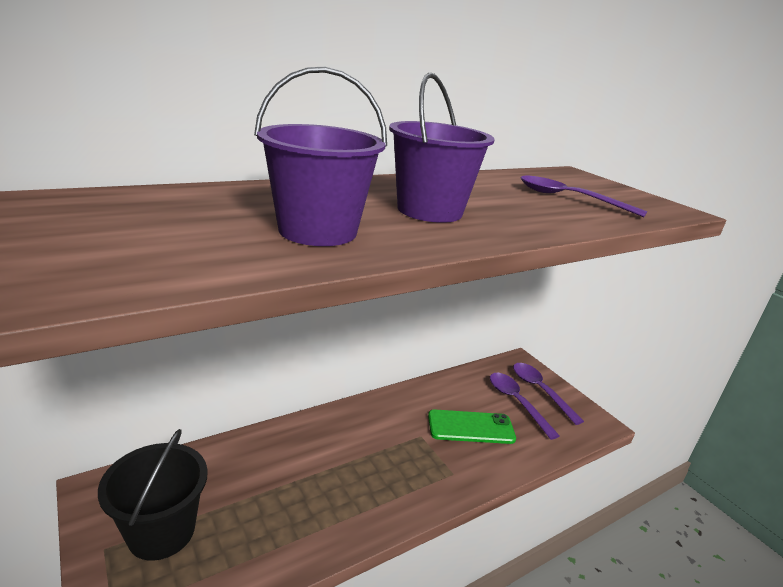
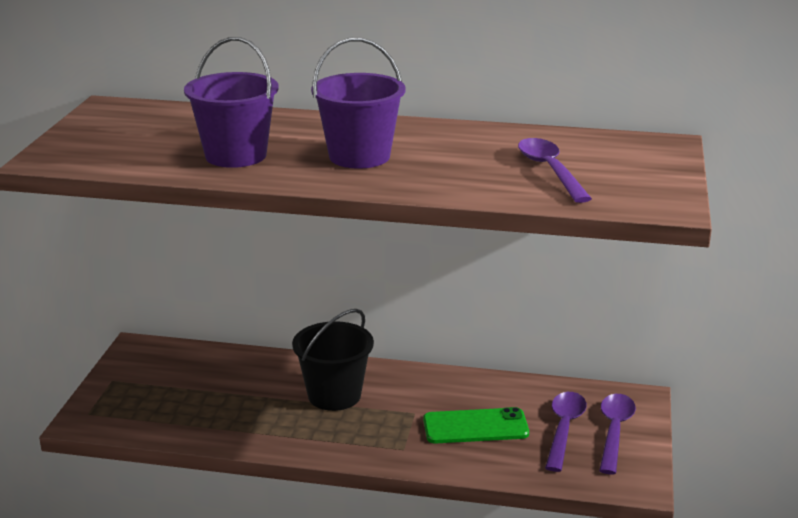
camera: 45 degrees right, 0 degrees up
black bucket [98,429,208,560] -> black bucket moved to [292,309,374,411]
green phone [428,409,516,444] -> green phone turned 45 degrees counterclockwise [423,407,529,444]

